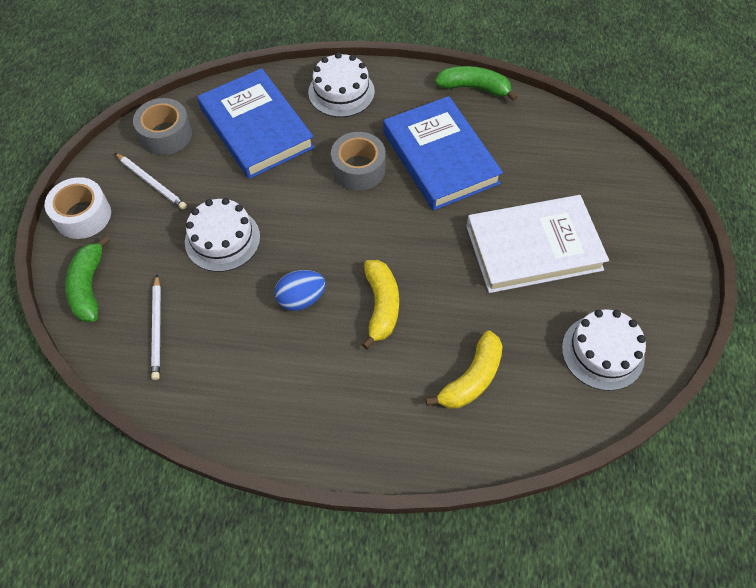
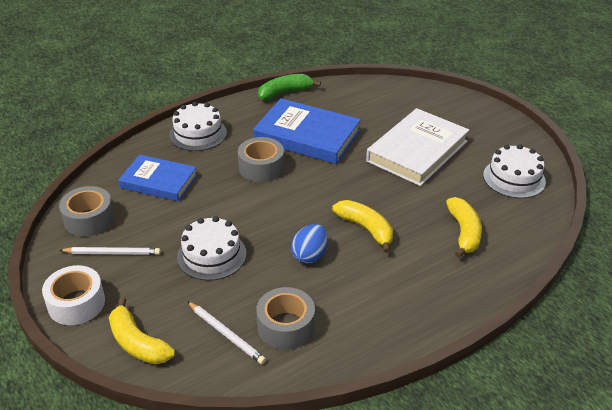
camera: 40 degrees left, 20 degrees down
green banana [65,236,110,322] -> yellow banana [109,297,175,364]
blue book [197,68,315,179] -> blue book [118,155,197,201], size x0.66
none -> grey tape [256,287,315,350]

